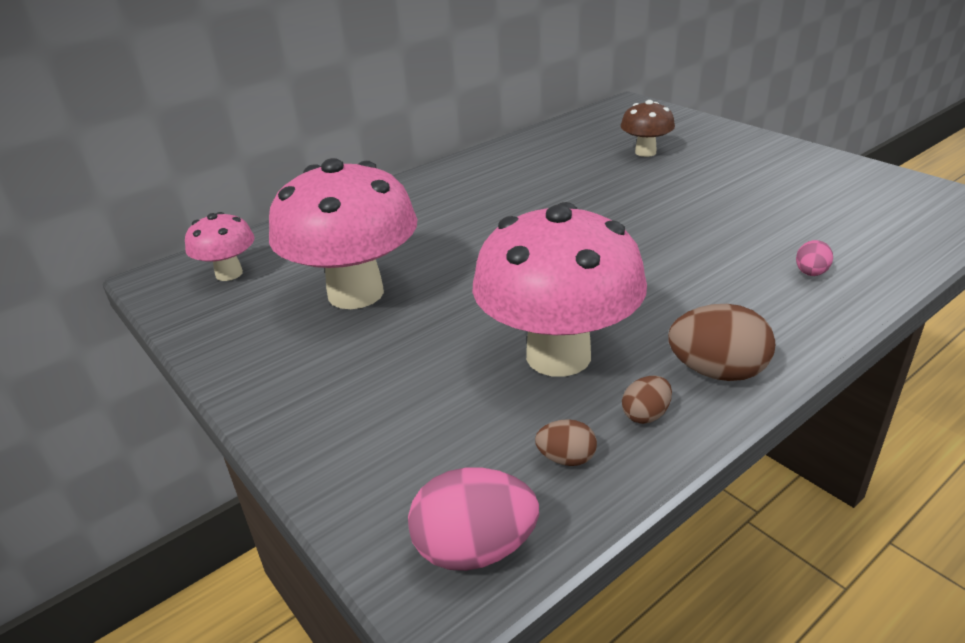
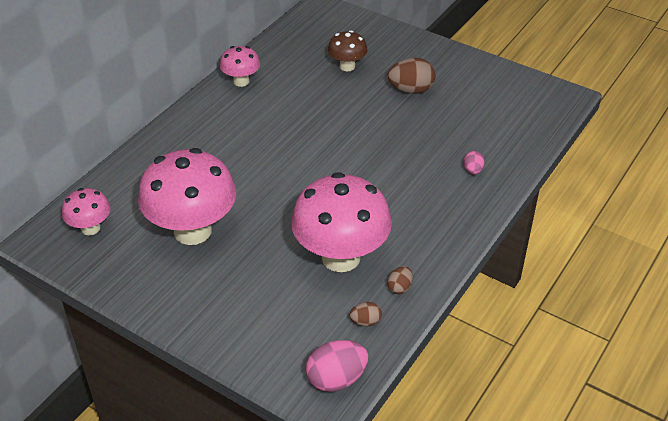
camera: 20 degrees left, 10 degrees up
brown egg [668,304,775,381] -> brown egg moved to [388,58,435,94]
none -> pink mushroom [220,46,260,87]

